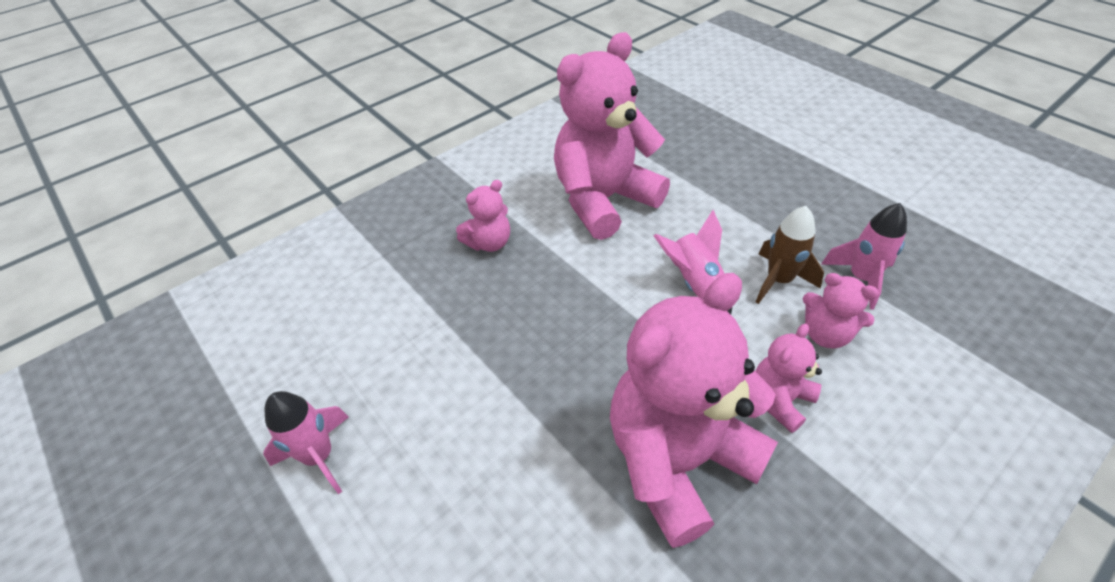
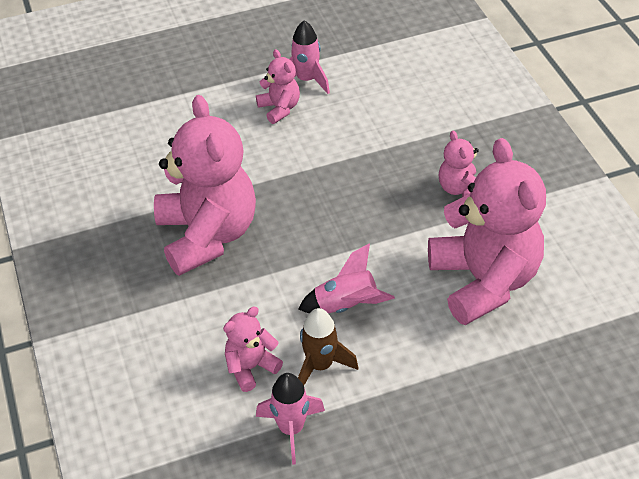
camera: 110 degrees right, 0 degrees up
pink teddy bear [756,324,822,433] -> pink teddy bear moved to [256,49,300,124]

